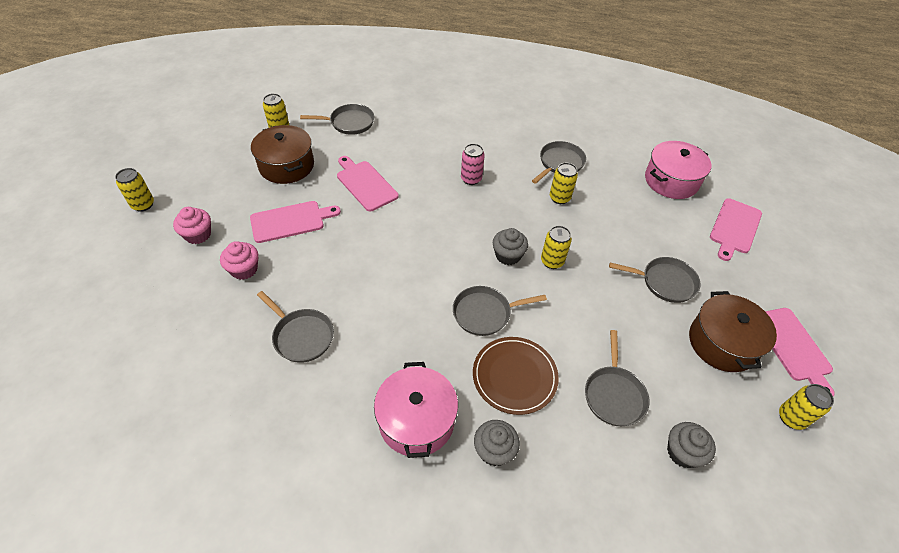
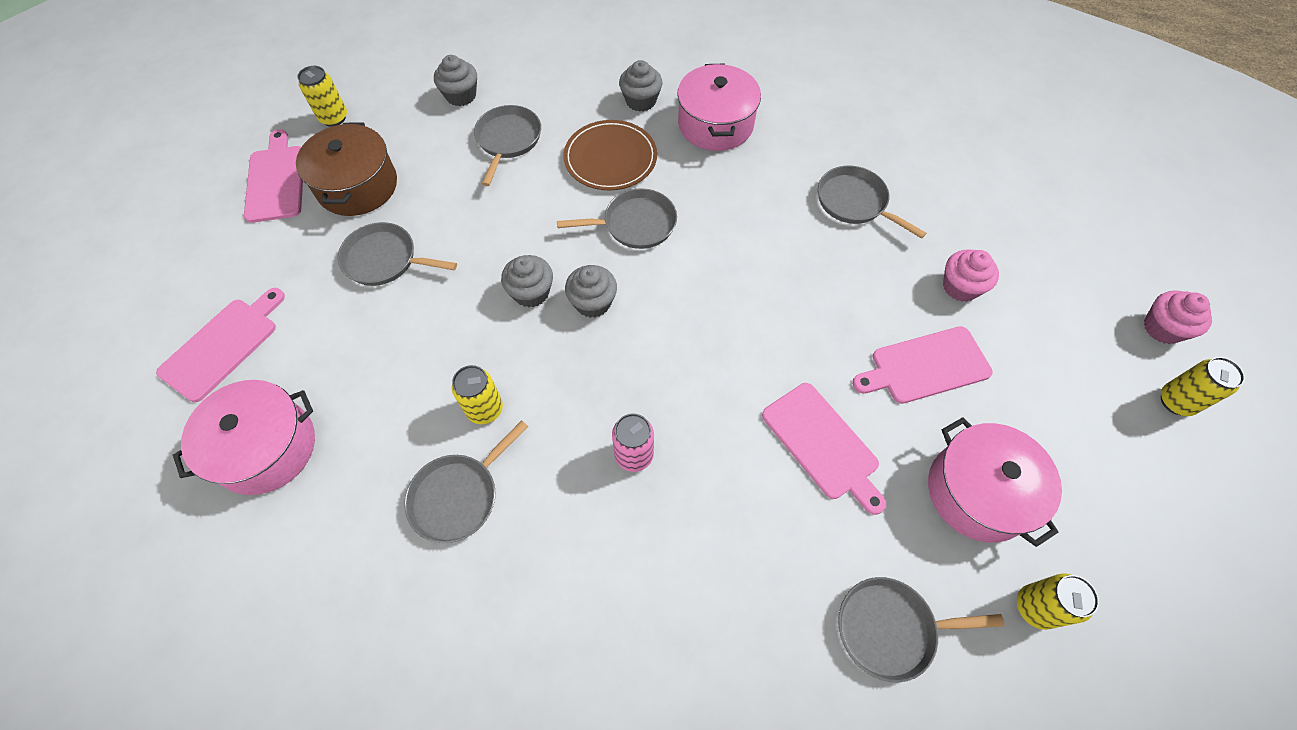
camera: 175 degrees left, 10 degrees up
pink cupcake [173,207,211,244] -> pink cupcake moved to [1144,290,1212,344]
brown pot [251,125,314,184] -> pink pot [928,417,1062,547]
yellow can [541,226,572,269] -> grey cupcake [501,255,553,308]

